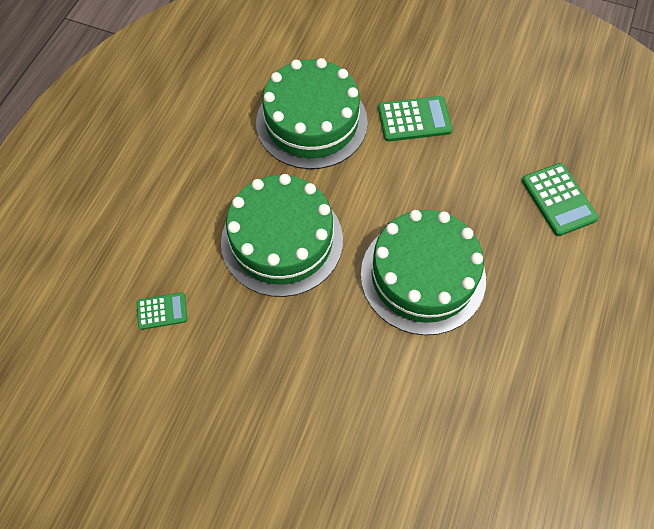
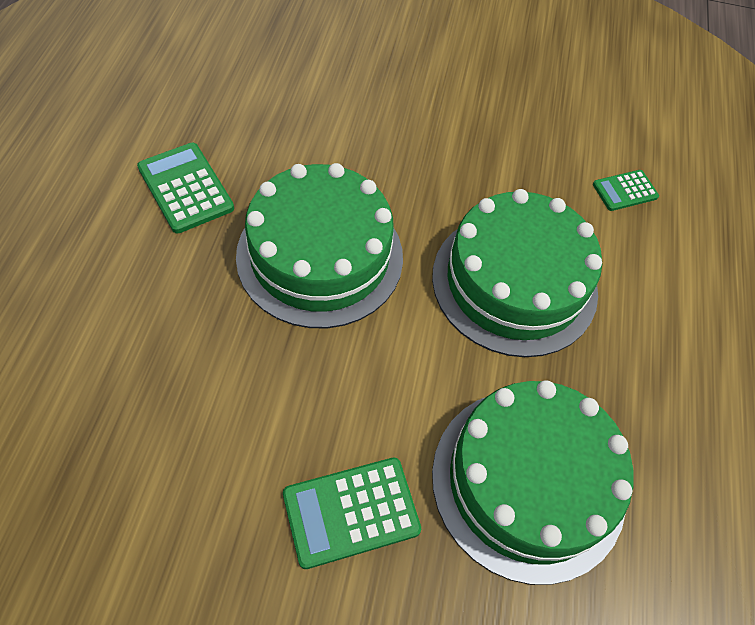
camera: 165 degrees right, 5 degrees down
green calculator [522,163,599,236] -> green calculator moved to [137,143,234,233]

